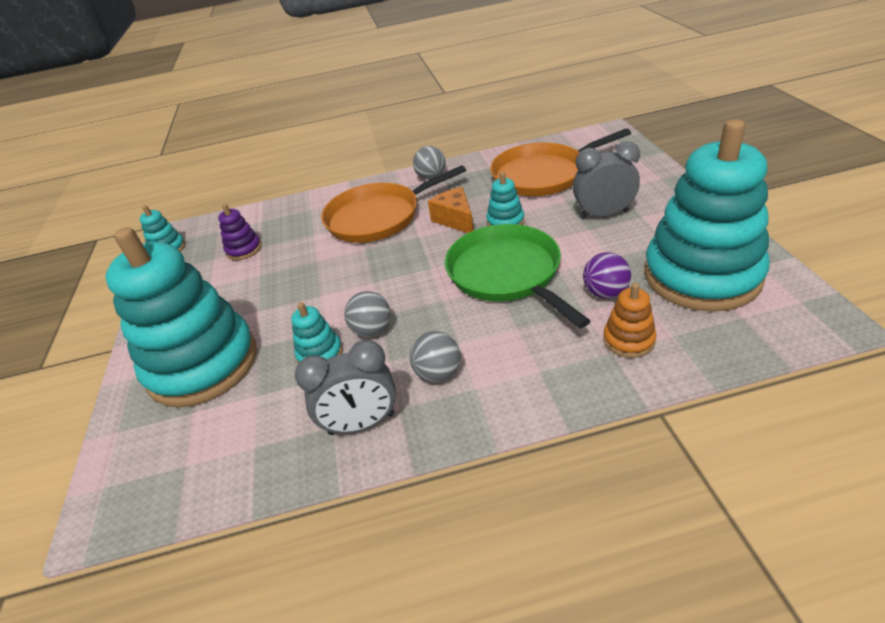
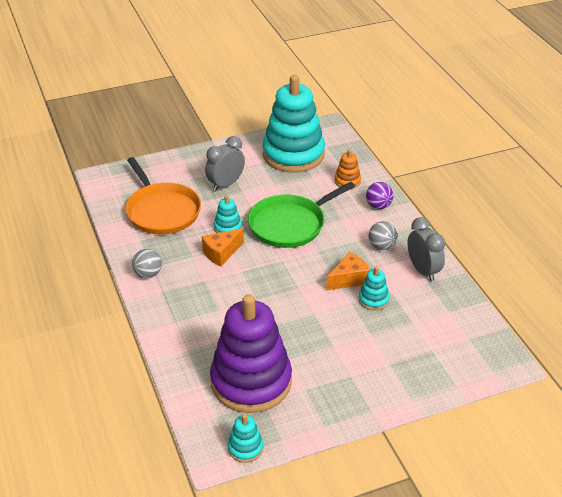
camera: 105 degrees left, 0 degrees up
turquoise stacking toy [105,227,257,407] -> none
purple stacking toy [218,204,262,260] -> purple stacking toy [210,294,292,413], size x2.44
orange pan [321,165,466,243] -> none
grey ball [344,291,391,337] -> orange cheese [326,252,370,290]
grey clock [573,141,640,219] -> grey clock turned 60 degrees clockwise [205,136,245,192]
purple ball [583,252,631,298] -> purple ball moved to [366,182,393,209]

